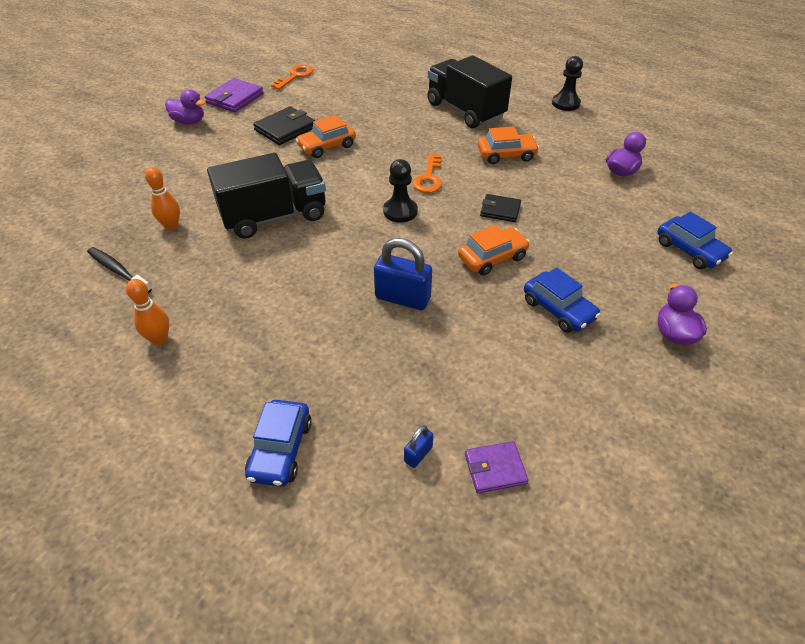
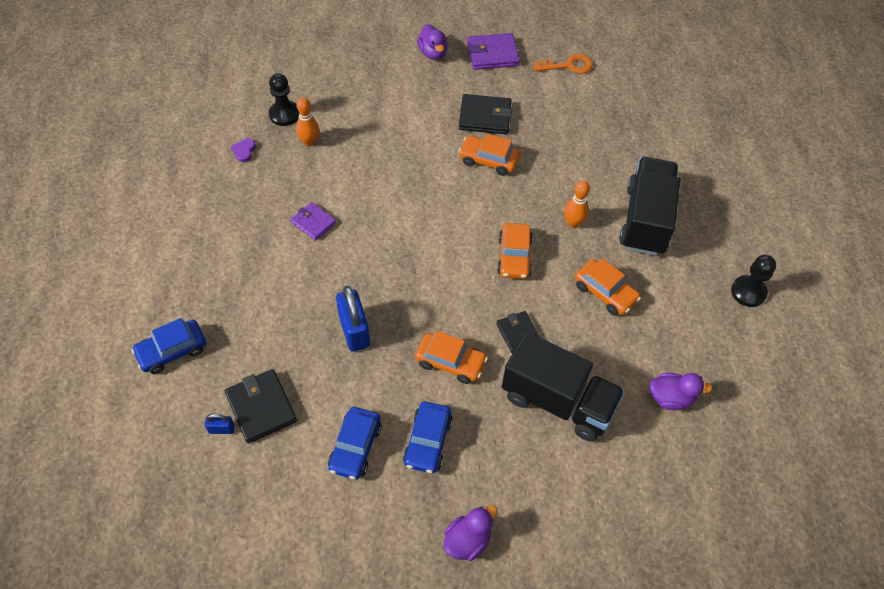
camera: 50 degrees right, 10 degrees up
black toothbrush [87,247,152,294] -> purple heart [231,138,256,162]
orange bowling pin [126,279,169,345] -> orange bowling pin moved to [564,181,590,228]
black truck [207,153,326,239] -> black truck moved to [502,332,625,442]
black pawn [383,159,418,223] -> black pawn moved to [269,73,299,126]
orange key [413,153,442,193] -> orange car [497,223,533,279]
purple wallet [465,441,528,493] -> purple wallet moved to [291,202,336,241]
blue car [658,212,733,269] -> blue car moved to [328,407,382,480]
none -> black wallet [225,369,297,443]

